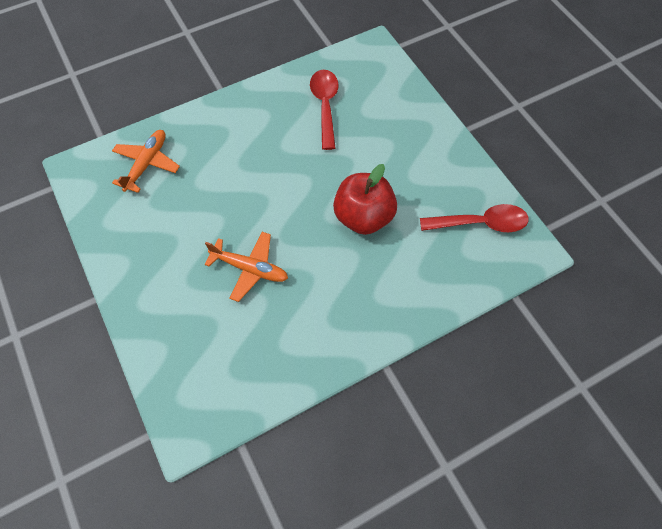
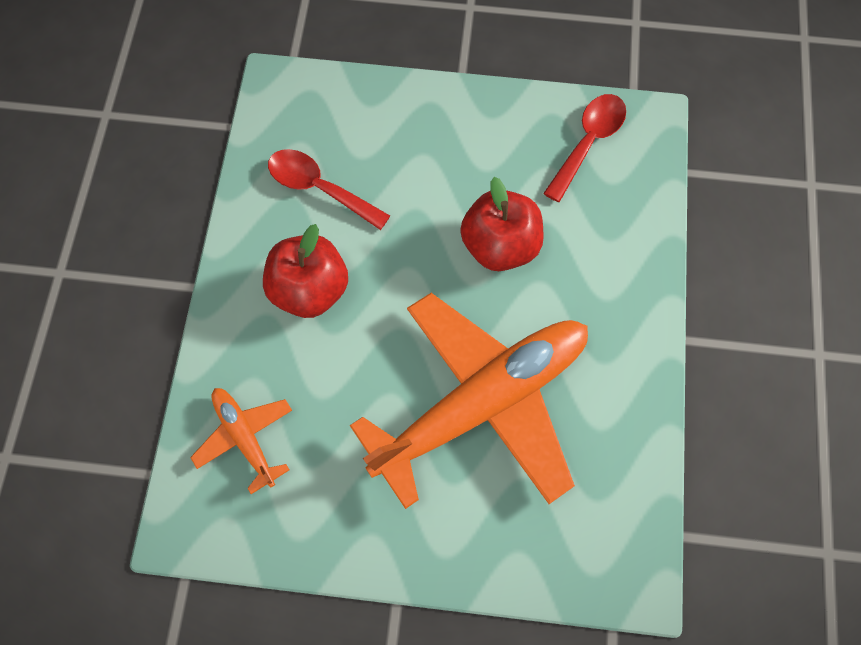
camera: 55 degrees left, 5 degrees up
orange plane [205,232,288,302] -> orange plane [350,293,588,509], size x2.25
none -> red apple [263,224,348,318]

